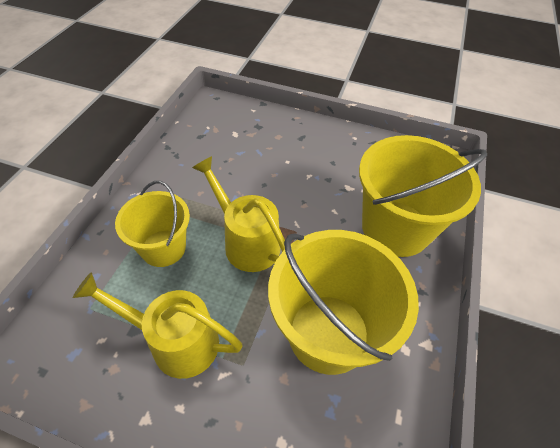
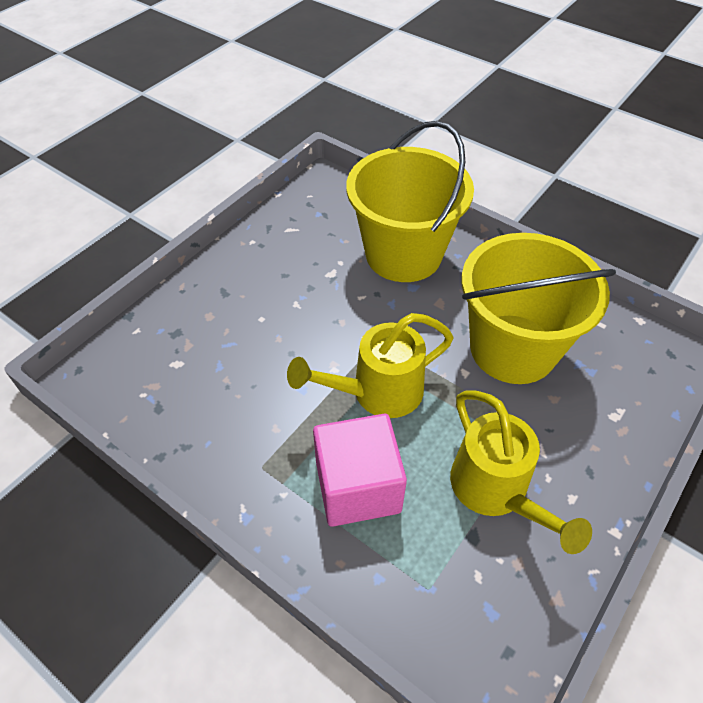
camera: 70 degrees left, 0 degrees up
yellow watering can [72,272,243,379] -> yellow watering can turned 60 degrees counterclockwise [450,390,592,554]
yellow bucket [115,181,190,267] -> pink cube [313,414,407,527]

